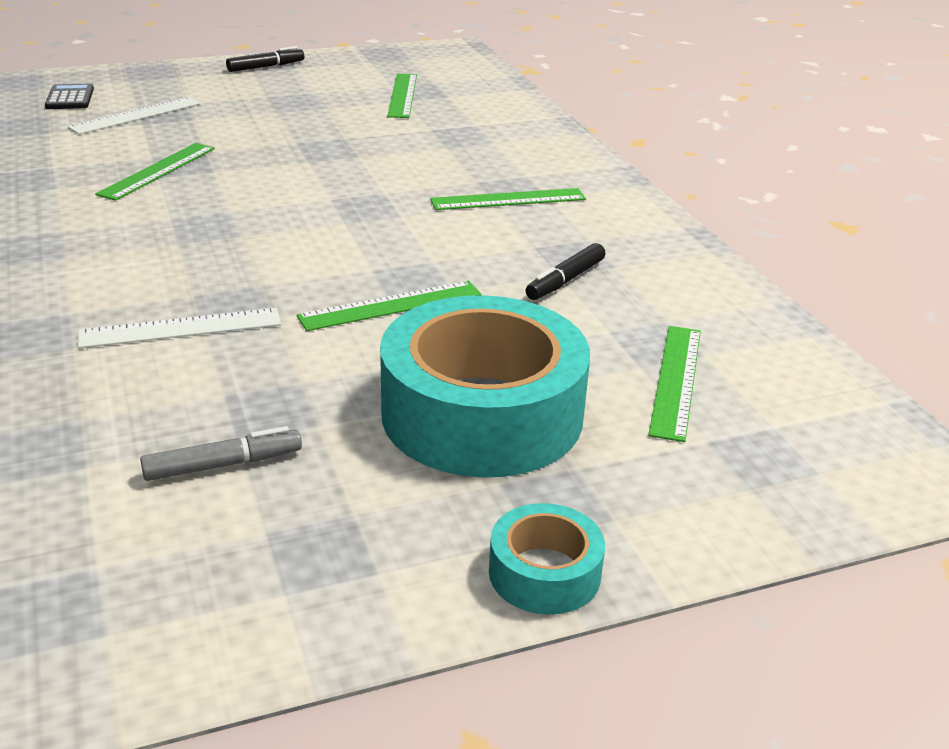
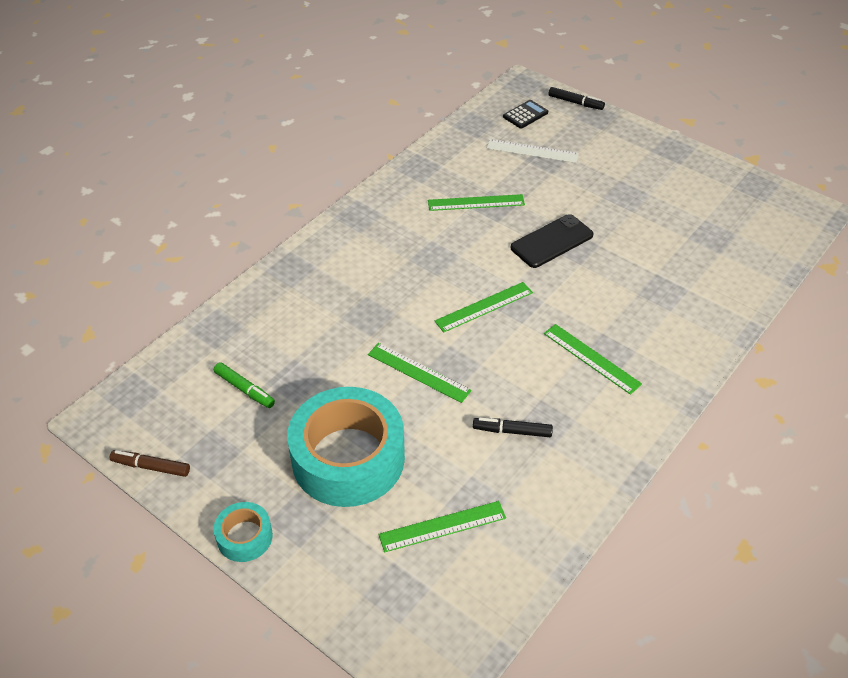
camera: 60 degrees right, 15 degrees up
white ruler [78,308,281,348] -> none
grey marker [140,426,302,481] -> green marker [214,362,275,408]
black marker [226,46,304,72] -> black marker moved to [549,87,605,110]
green ruler [387,74,417,118] -> green ruler moved to [435,282,533,333]
none -> brown marker [110,450,190,477]
none -> black phone [511,214,593,268]

